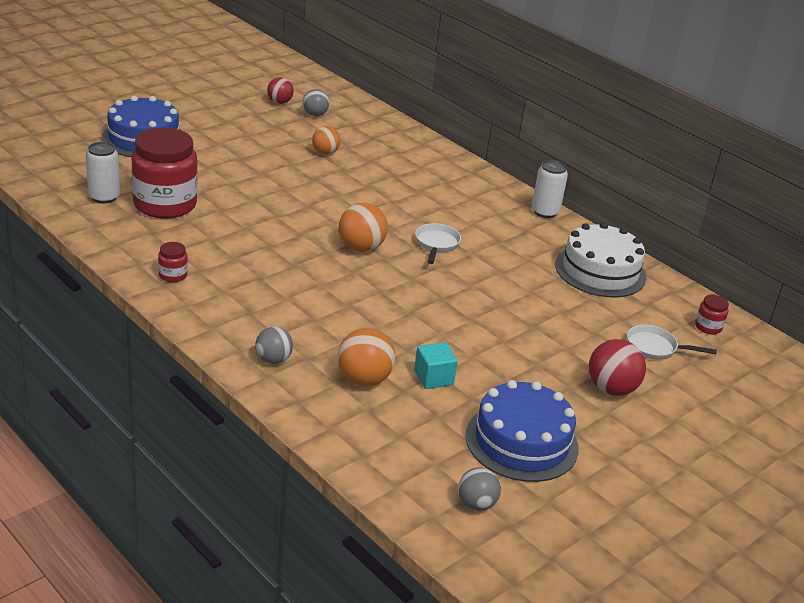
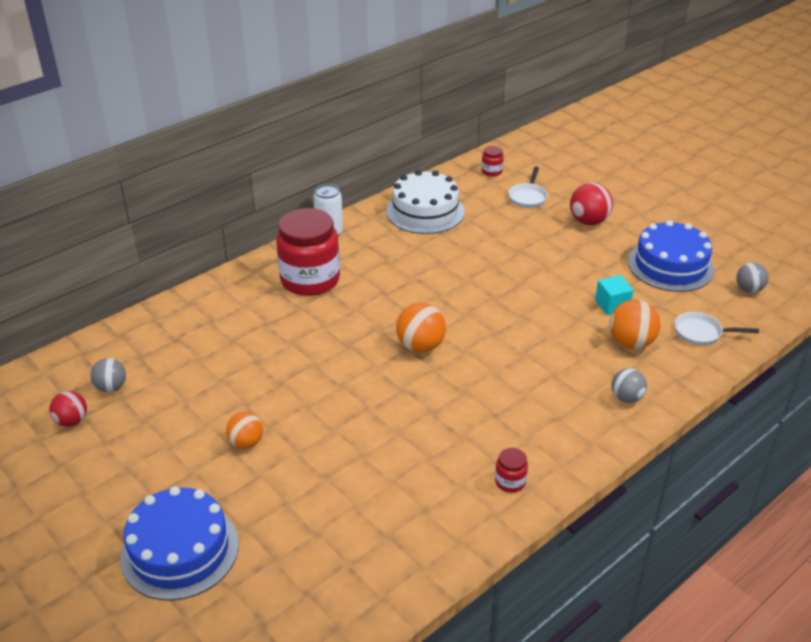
camera: 85 degrees left, 5 degrees up
white can [86,142,120,203] -> none
red jar [132,128,198,219] -> red jar moved to [276,208,340,296]
orange ball [312,126,341,155] -> orange ball moved to [226,412,263,449]
white pan [415,223,461,264] -> white pan moved to [675,312,759,346]

